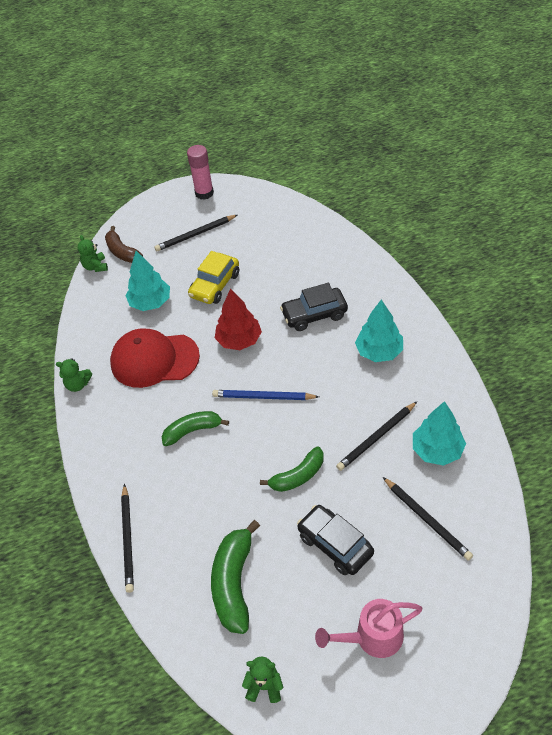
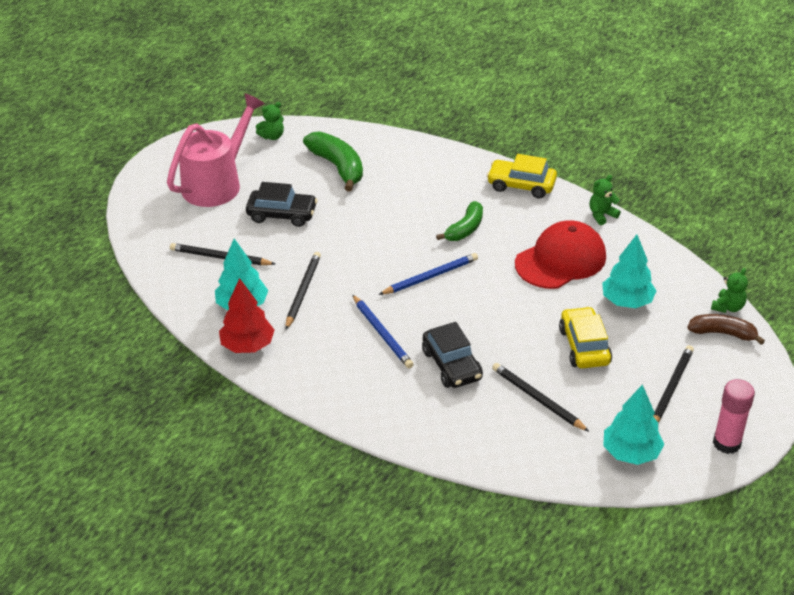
camera: 140 degrees right, 10 degrees down
green teddy bear [77,235,108,272] -> green teddy bear turned 90 degrees clockwise [711,268,748,313]
black pencil [121,484,134,593] -> black pencil moved to [492,363,589,432]
red tree [215,288,262,350] -> red tree moved to [219,278,274,353]
green banana [260,447,324,492] -> none
black car [280,283,348,331] -> black car turned 120 degrees clockwise [422,322,483,388]
pink watering can [315,599,422,658] -> pink watering can [167,93,265,207], size x1.57
turquoise tree [355,299,403,362] -> turquoise tree moved to [603,384,664,465]
none -> blue pencil [352,294,414,368]
none -> yellow car [487,154,557,198]

